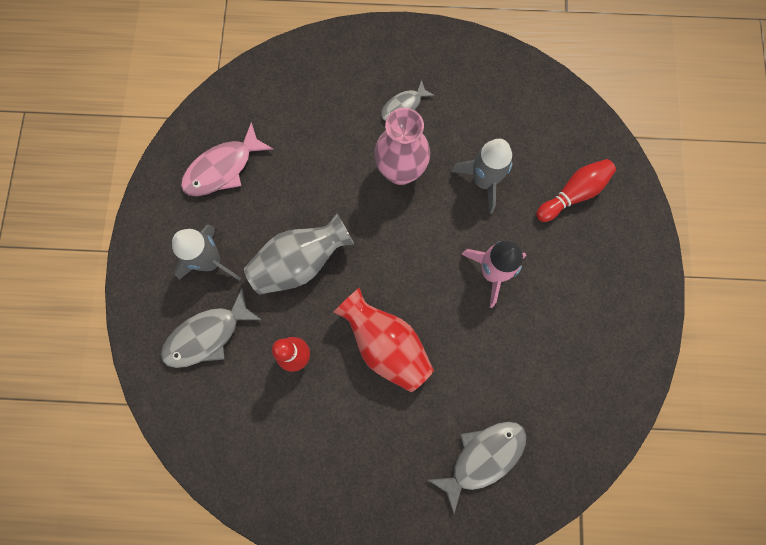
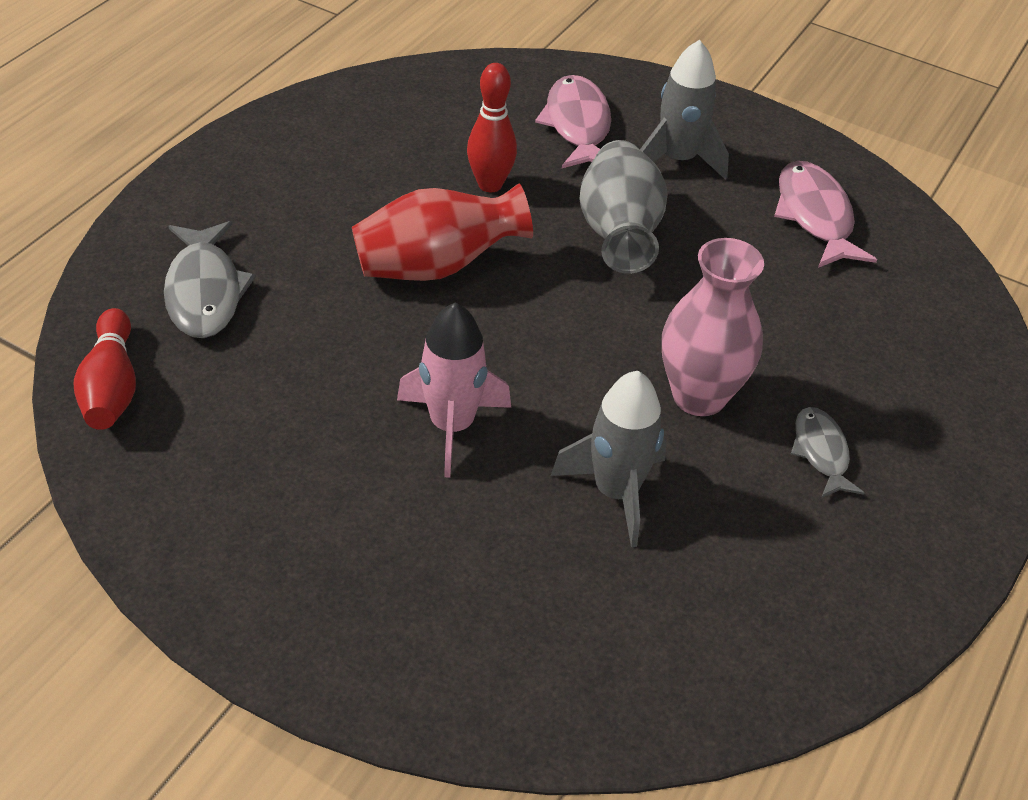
camera: 115 degrees right, 30 degrees down
grey fish [161,288,262,368] -> pink fish [535,75,611,168]
red bowling pin [536,159,616,222] -> red bowling pin moved to [74,308,136,430]

